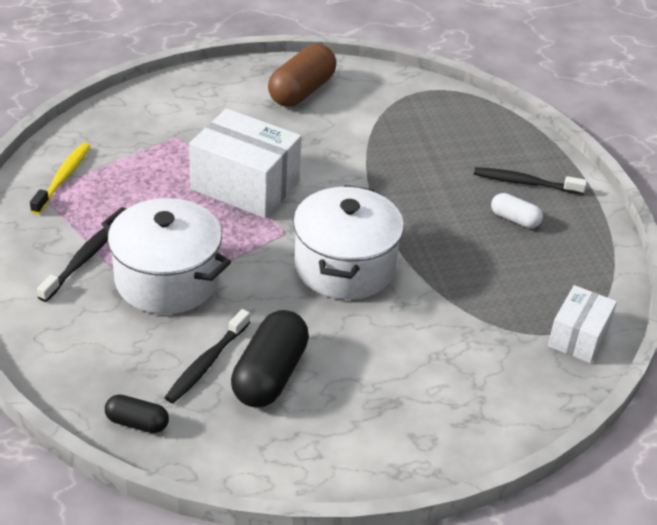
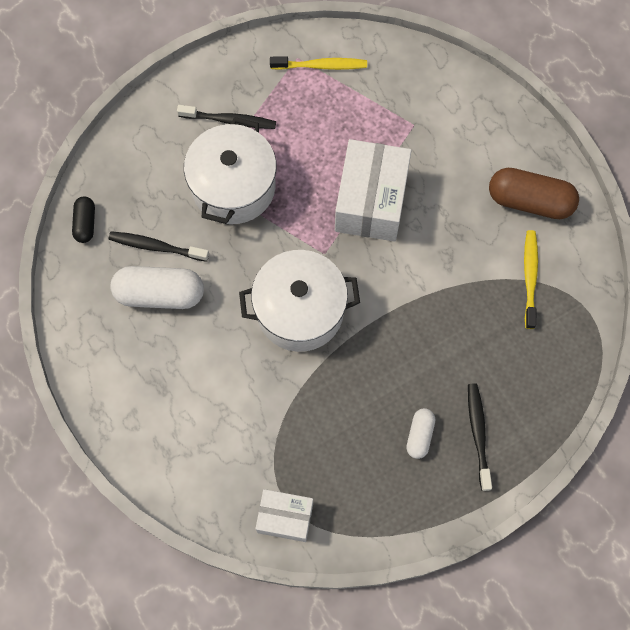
camera: 75 degrees right, 30 degrees up
black capsule [231,310,309,407] -> white capsule [111,266,204,309]
none -> yellow toothbrush [524,230,538,329]

